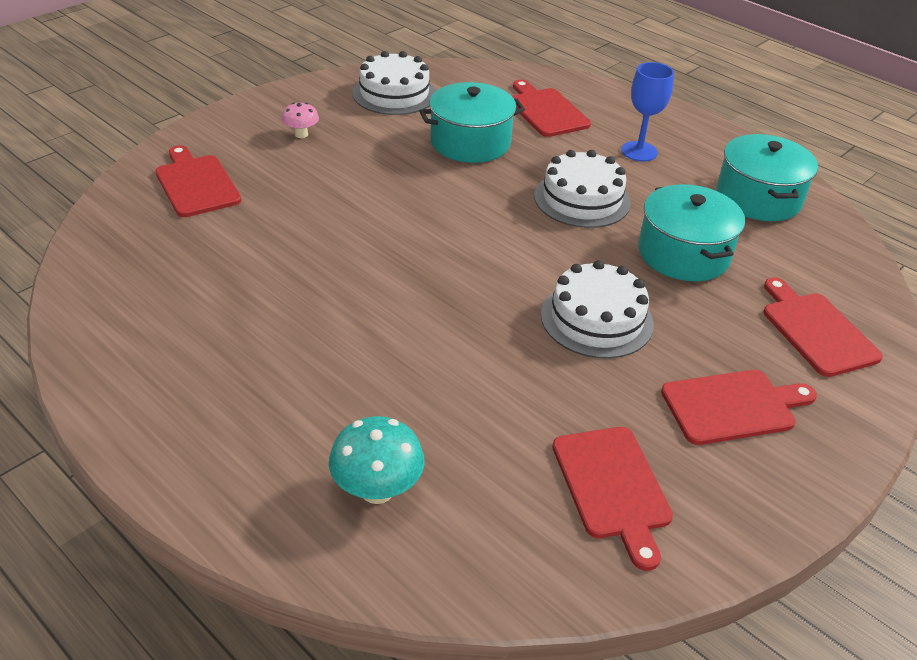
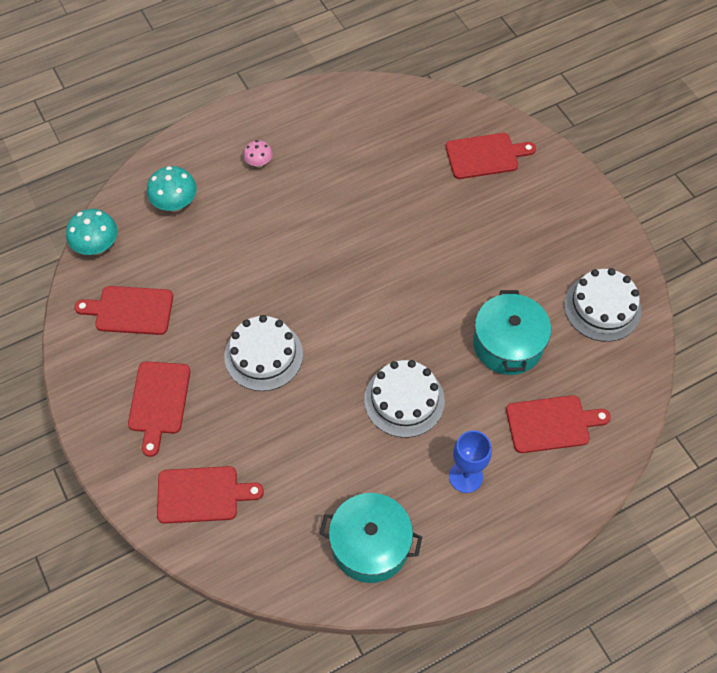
camera: 110 degrees right, 20 degrees up
pink mushroom [281,102,319,138] -> pink mushroom moved to [243,140,273,168]
turquoise pot [638,184,745,281] -> none
none -> turquoise mushroom [66,209,118,255]

